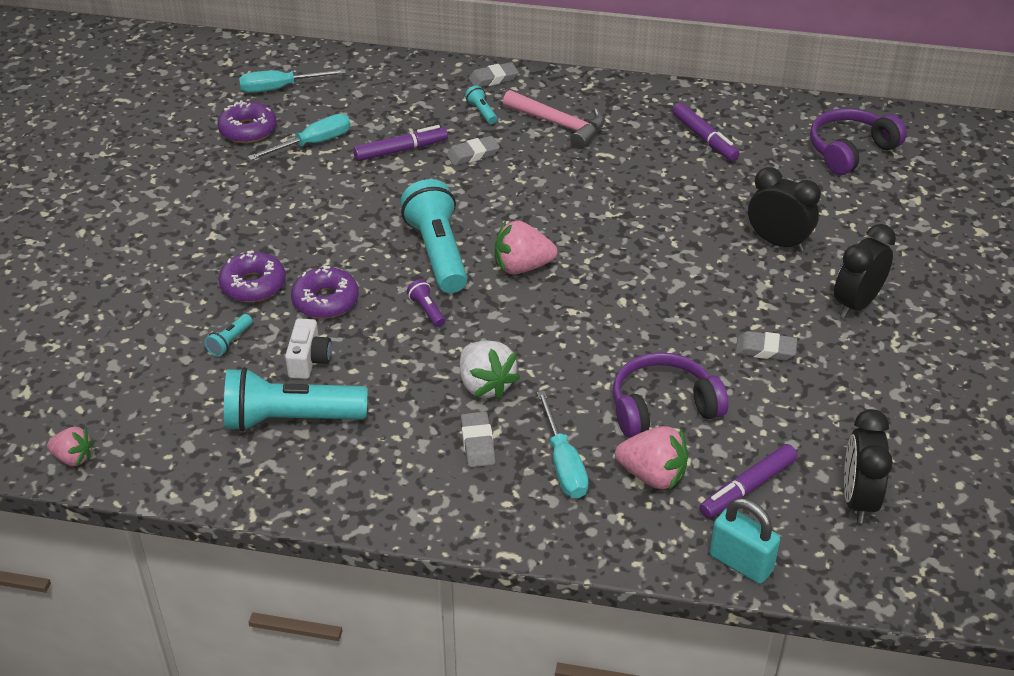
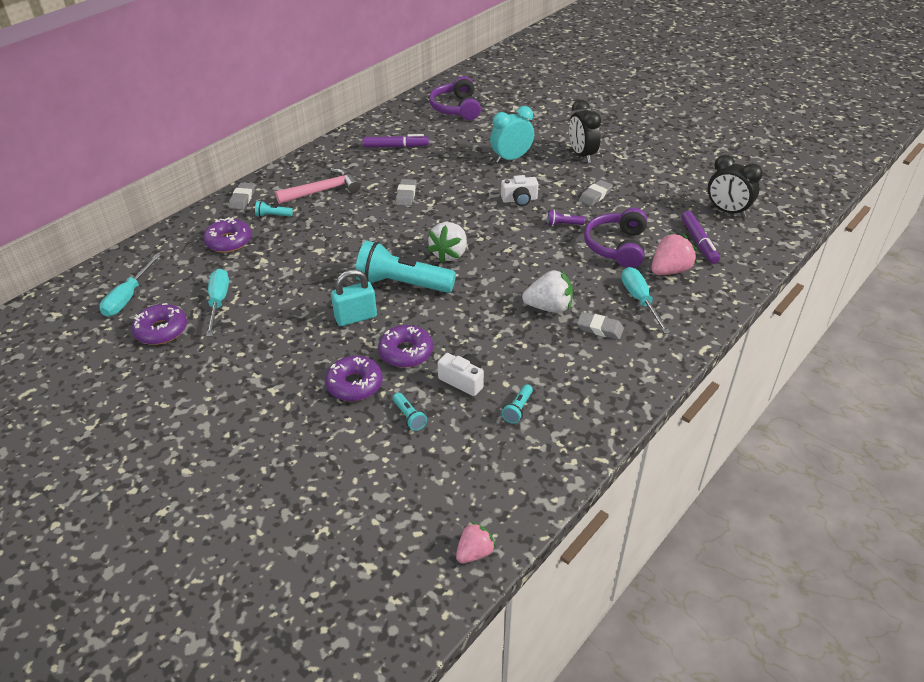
camera: 60 degrees left, 0 degrees up
turquoise flashlight [224,367,367,432] -> turquoise flashlight [501,384,533,424], size x0.42
purple marker [353,125,448,161] -> none
purple flashlight [407,279,445,327] -> purple flashlight moved to [547,210,585,226]
grey eraser [446,136,500,166] -> grey eraser moved to [395,179,417,206]
pink strawberry [495,220,557,274] -> white strawberry [427,222,467,263]
turquoise screwdriver [537,391,589,499] -> turquoise screwdriver turned 120 degrees counterclockwise [622,267,670,334]
turquoise padlock [710,498,780,584] -> turquoise padlock moved to [331,269,377,326]
black clock [748,167,821,252] -> turquoise clock [490,106,534,163]
none -> purple donut [203,217,252,253]
none -> white camera [501,175,538,206]

